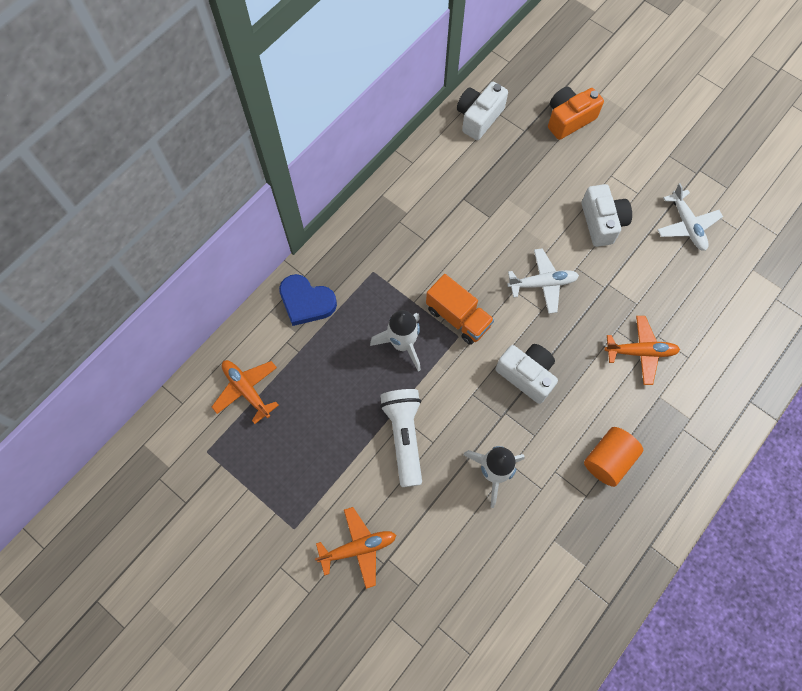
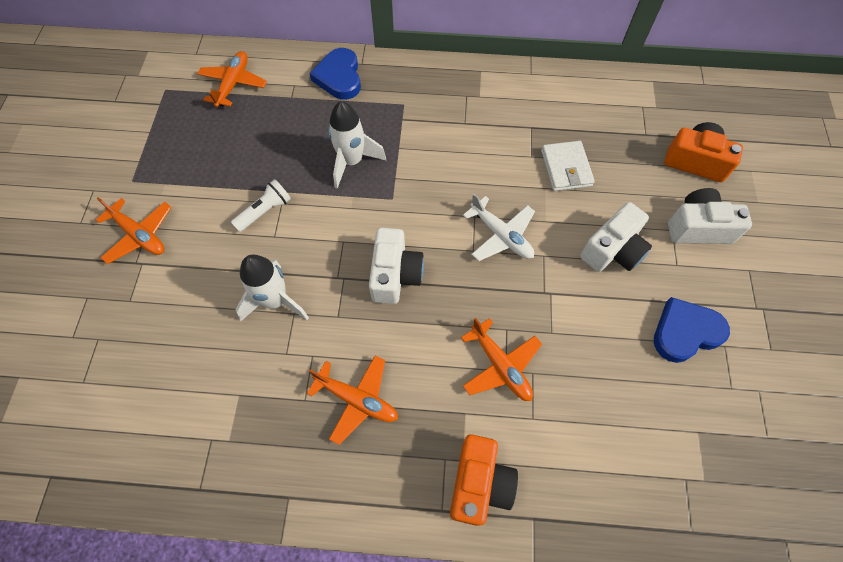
camera: 55 degrees right, 5 degrees down
white flashlight [380,389,422,487] -> white flashlight [231,179,291,232], size x0.61
orange truck [426,274,494,345] -> none
white camera [457,82,508,140] -> white camera moved to [668,188,752,244]
orange cylinder [584,427,643,487] -> orange plane [307,355,398,445]
white plane [657,183,723,251] -> blue heart [654,297,730,363]
none -> orange camera [450,434,518,526]
none -> white wallet [541,141,595,191]

